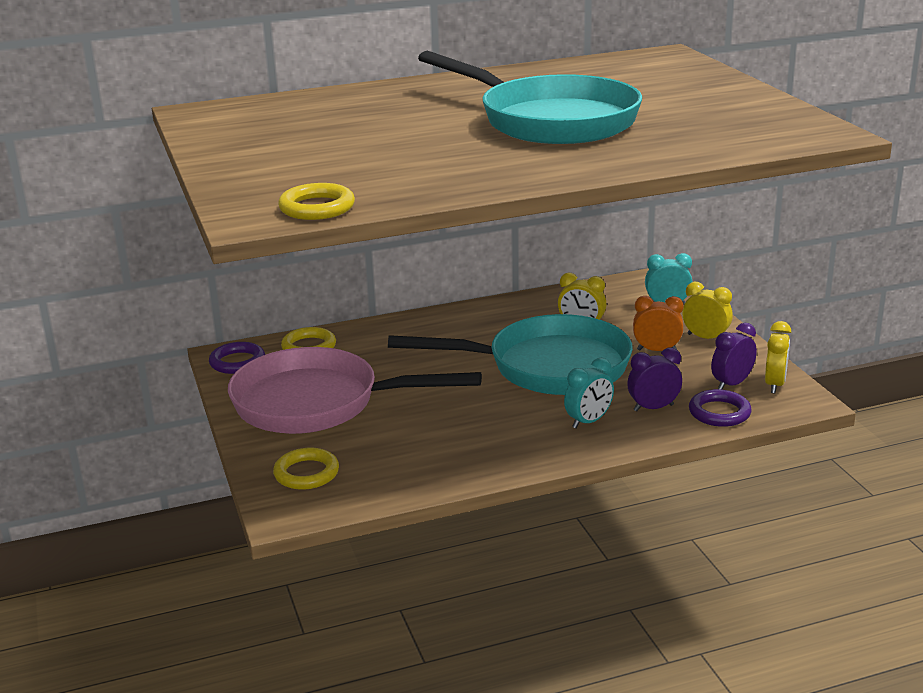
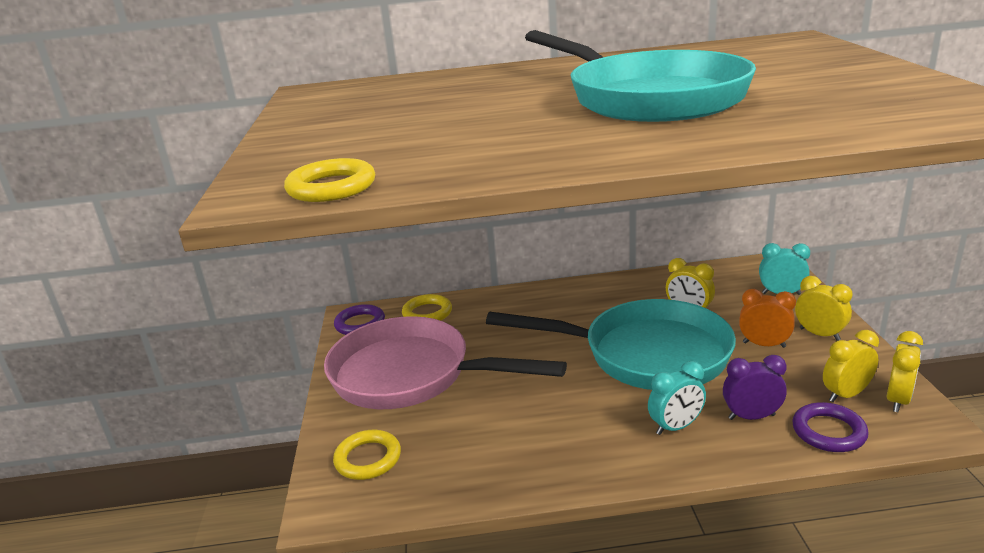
camera: 15 degrees right, 0 degrees up
purple clock [711,323,757,390] -> yellow clock [823,330,879,402]

